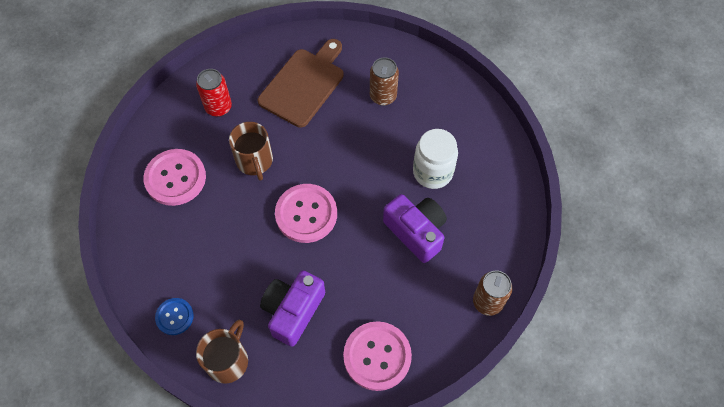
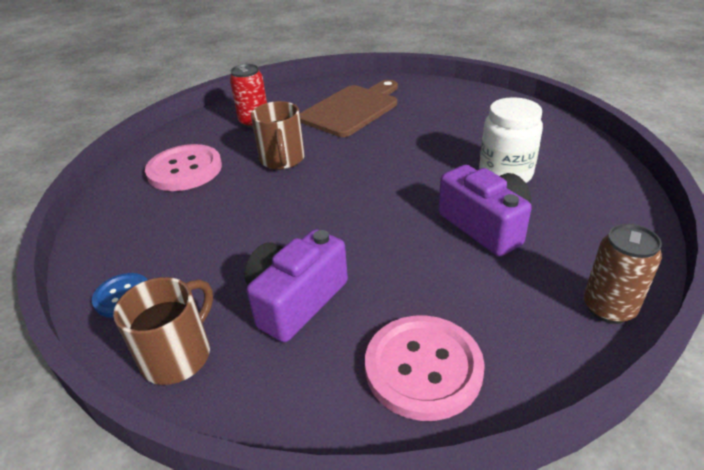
camera: 10 degrees right, 25 degrees down
pink button [275,184,337,243] -> none
brown can [370,57,399,106] -> none

